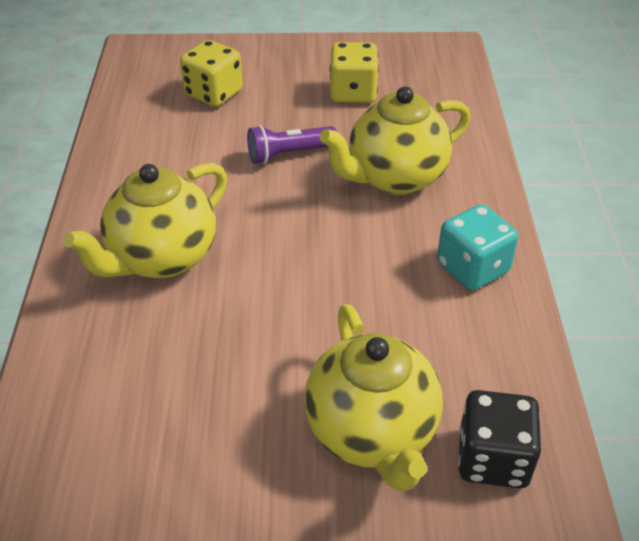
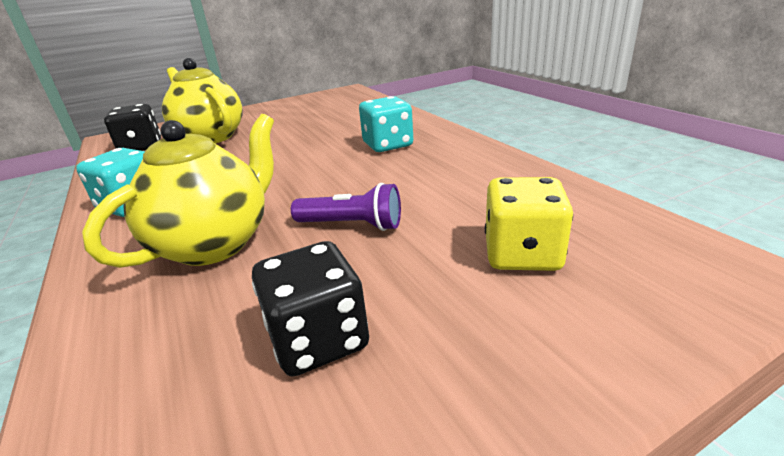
camera: 155 degrees right, 15 degrees down
yellow teapot [63,163,227,278] -> turquoise dice [359,96,413,152]
purple flashlight [247,125,337,164] -> purple flashlight turned 60 degrees clockwise [291,183,401,231]
yellow dice [330,42,379,103] -> black dice [252,241,369,377]

